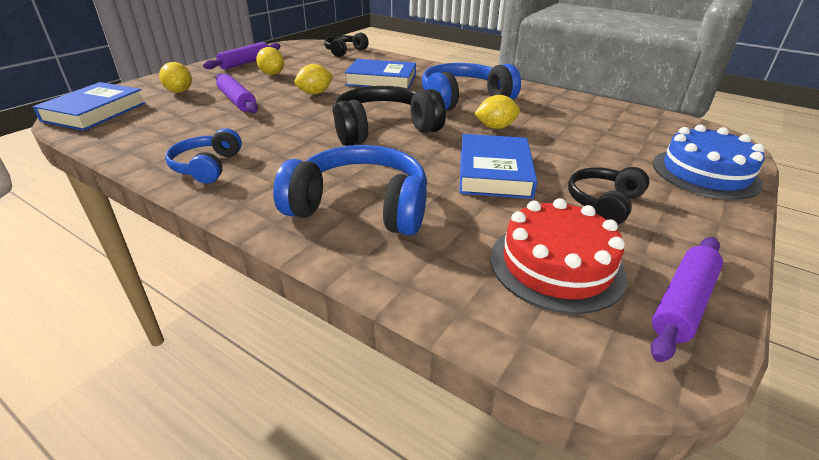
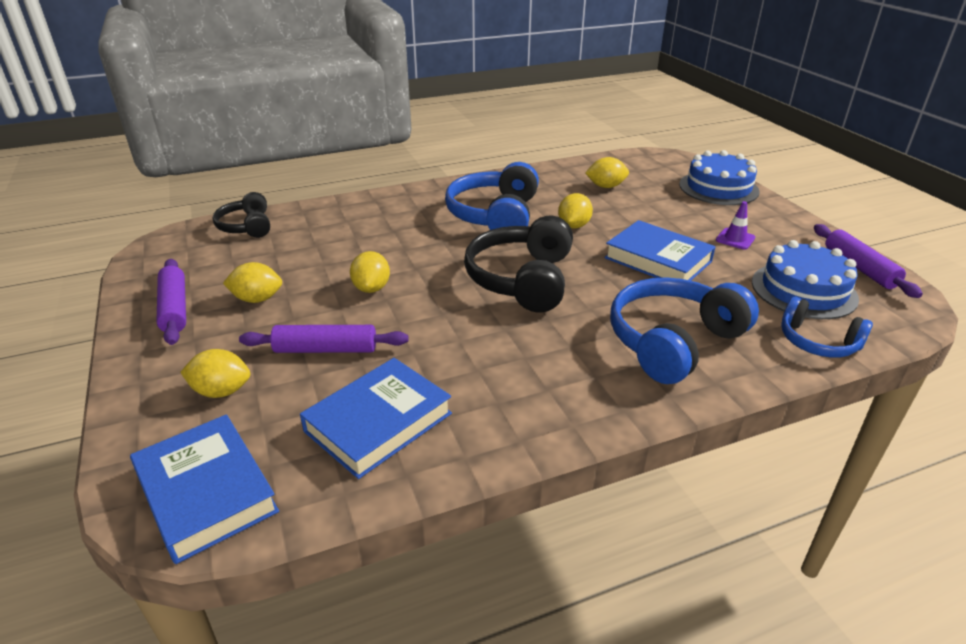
camera: 55 degrees left, 0 degrees up
blue headphones [165,128,242,184] -> blue headphones moved to [781,297,873,358]
blue book [345,59,416,89] -> blue book moved to [300,358,452,479]
red cake [490,198,627,314] -> blue cake [752,240,859,319]
black headphones [568,167,649,224] -> purple traffic cone [716,201,755,250]
none -> yellow lemon [585,157,629,188]

